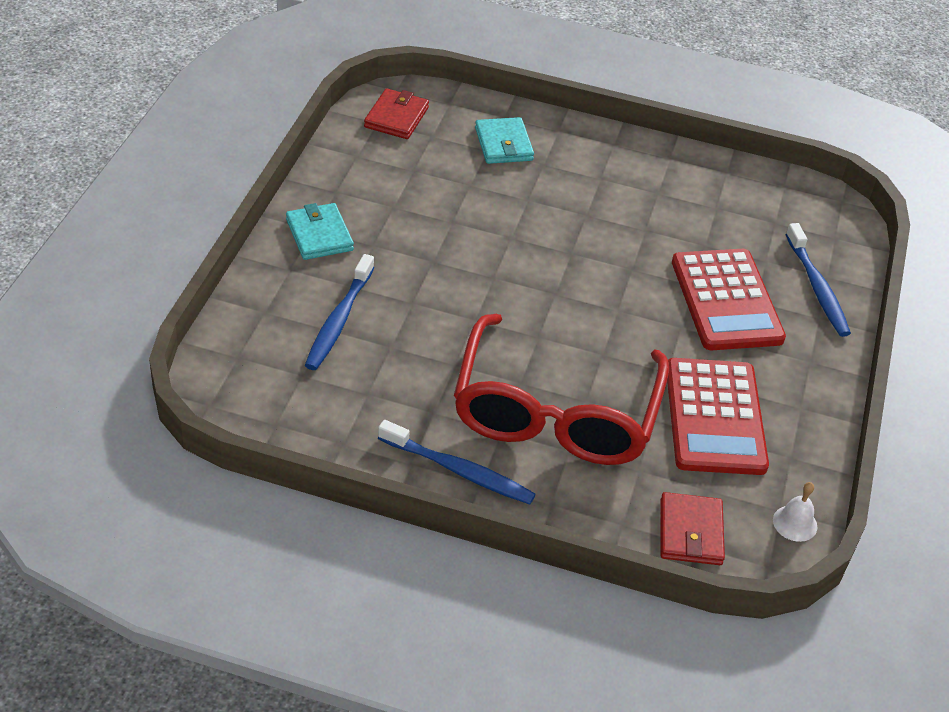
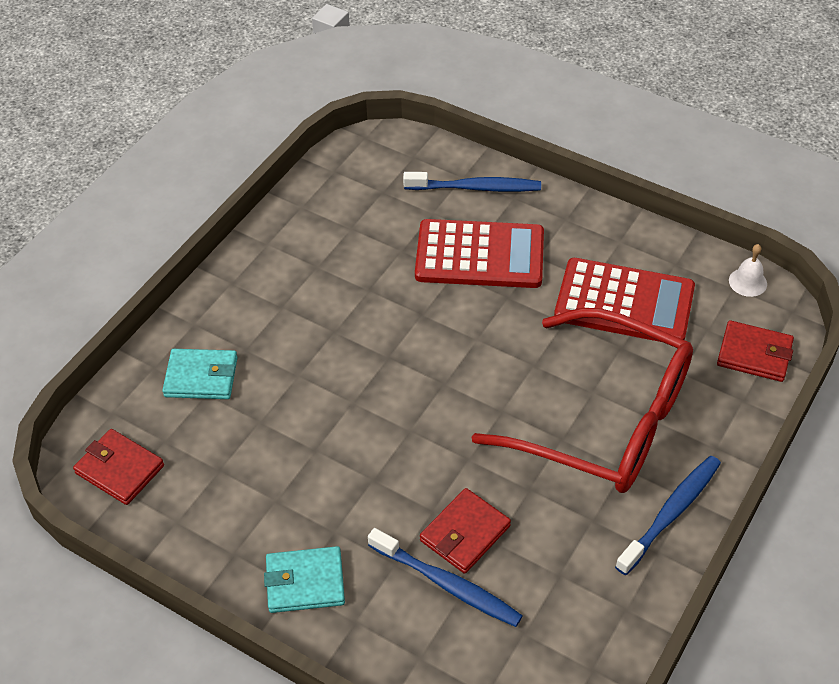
camera: 70 degrees left, 5 degrees up
none -> red wallet [420,488,511,574]

